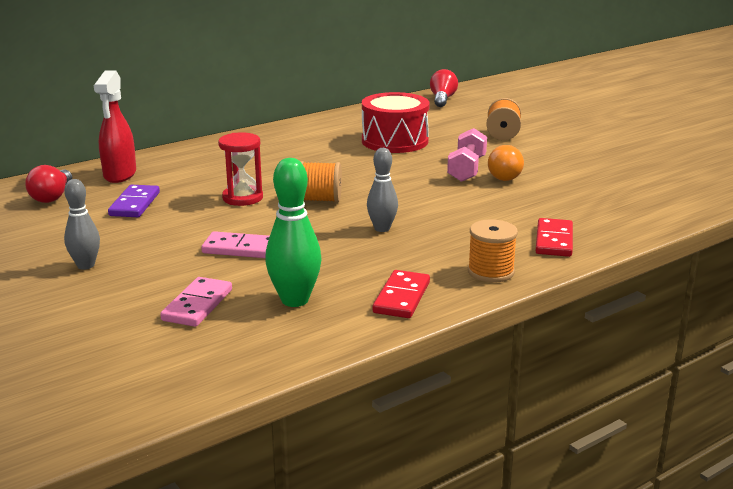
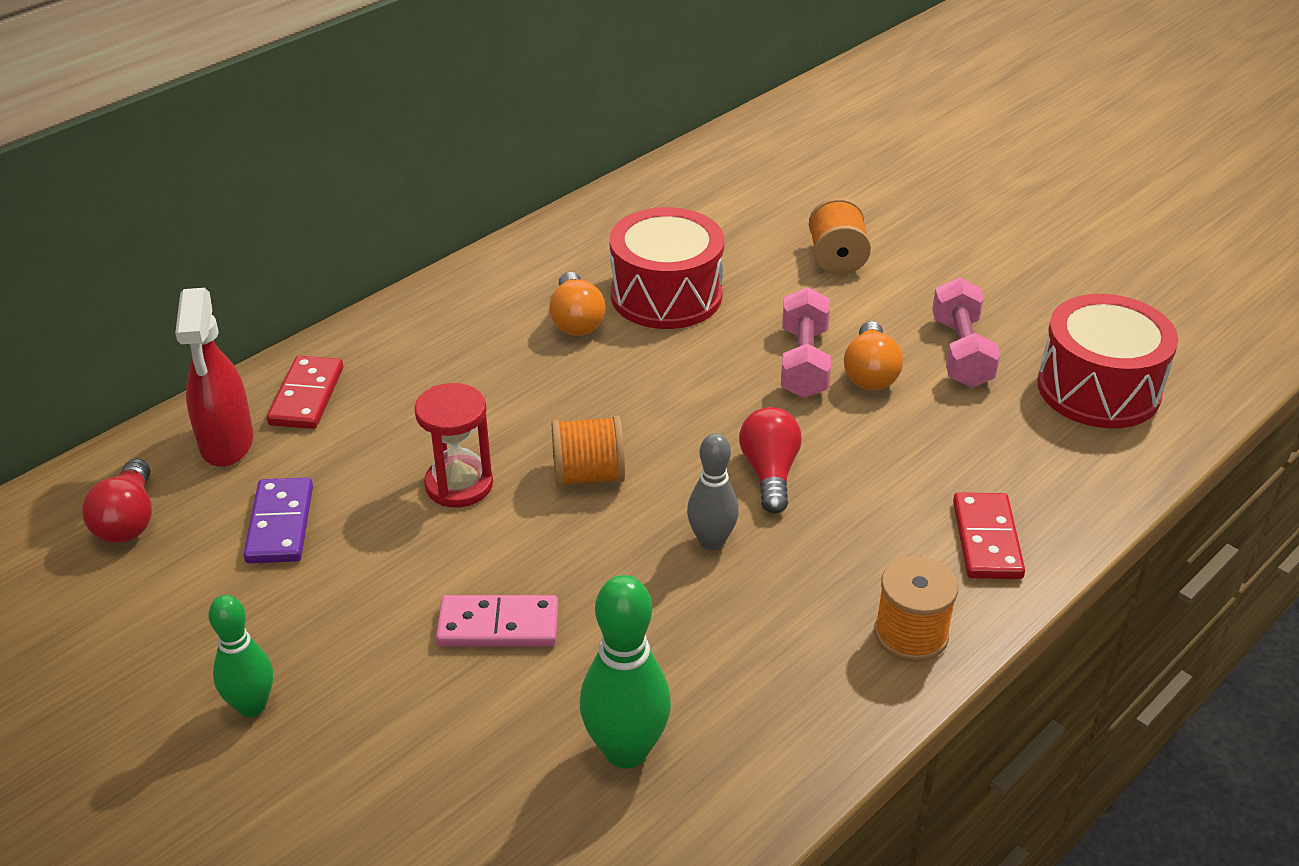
camera: 10 degrees left, 15 degrees up
grey bowling pin [64,179,100,270] -> green bowling pin [208,595,273,717]
pink domino [160,277,232,327] -> none
red domino [373,270,430,318] -> red domino moved to [267,356,343,429]
red light bulb [430,69,458,107] -> red light bulb moved to [739,407,802,514]
none -> orange light bulb [549,272,606,336]
none -> pink dumbbell [932,277,1000,388]
none -> red drum [1037,294,1178,428]

